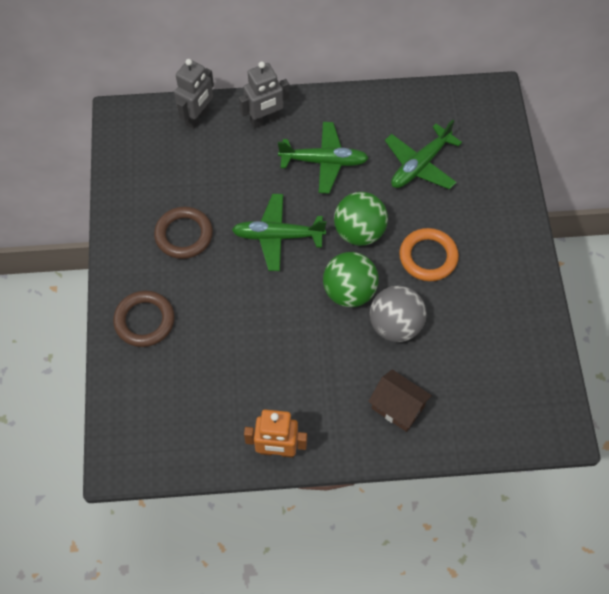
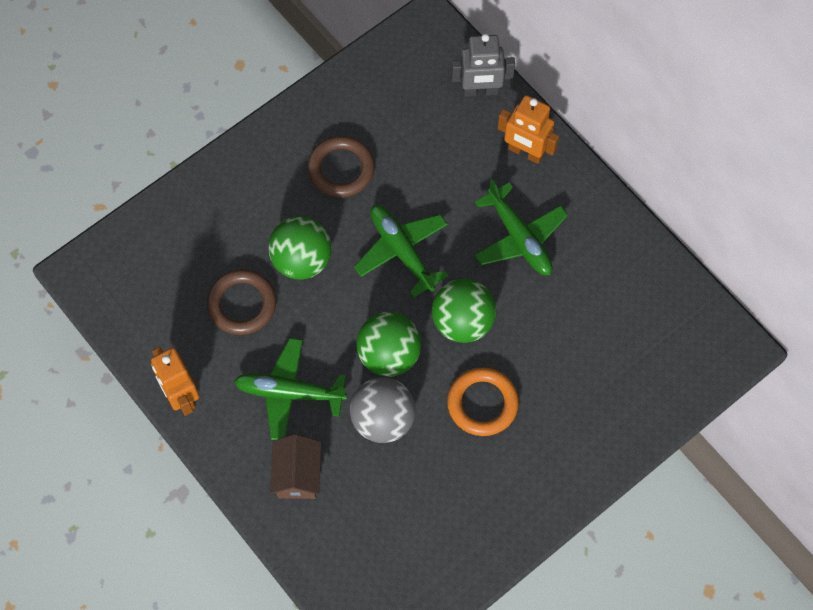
camera: 55 degrees right, 5 degrees up
brown ring [113,291,175,347] -> brown ring moved to [207,269,277,335]
grey robot [239,62,289,129] -> orange robot [498,95,559,164]
green plane [385,120,462,189] -> green plane moved to [234,338,347,440]
none -> green ball [268,216,332,280]

